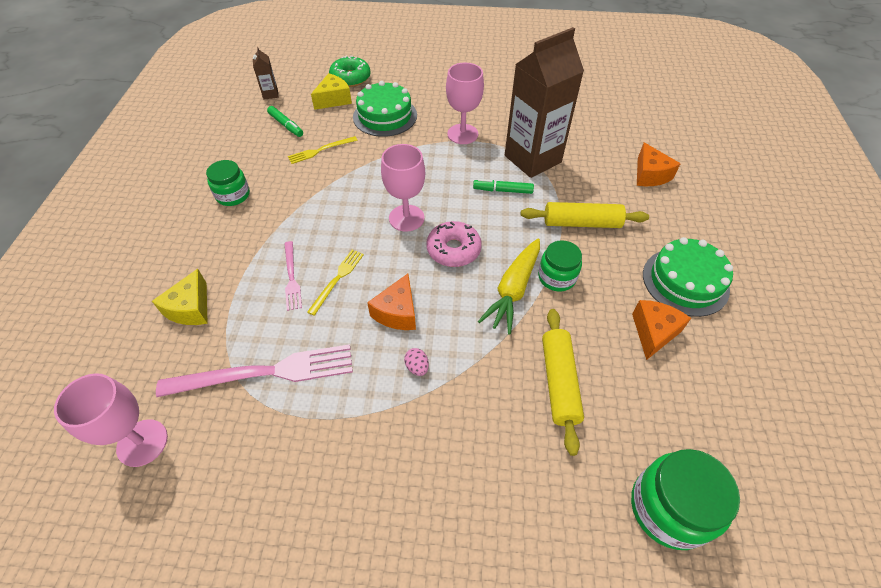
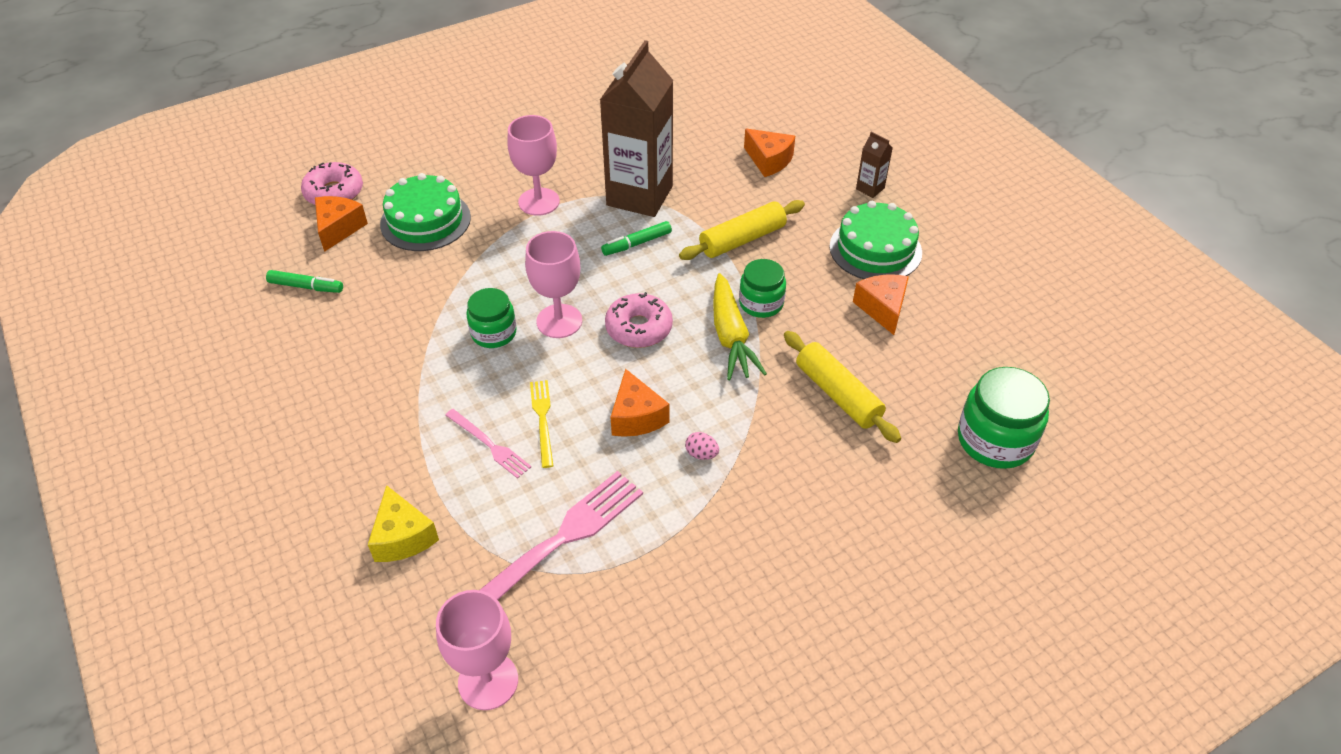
camera: 35 degrees left, 5 degrees down
green jar [206,160,250,206] -> green jar moved to [466,288,517,348]
brown carton [253,47,278,100] -> brown carton moved to [856,132,893,198]
yellow fork [288,136,358,164] -> none
yellow cheese [311,73,352,110] -> orange cheese [315,196,368,252]
green donut [329,56,371,87] -> pink donut [301,162,363,205]

